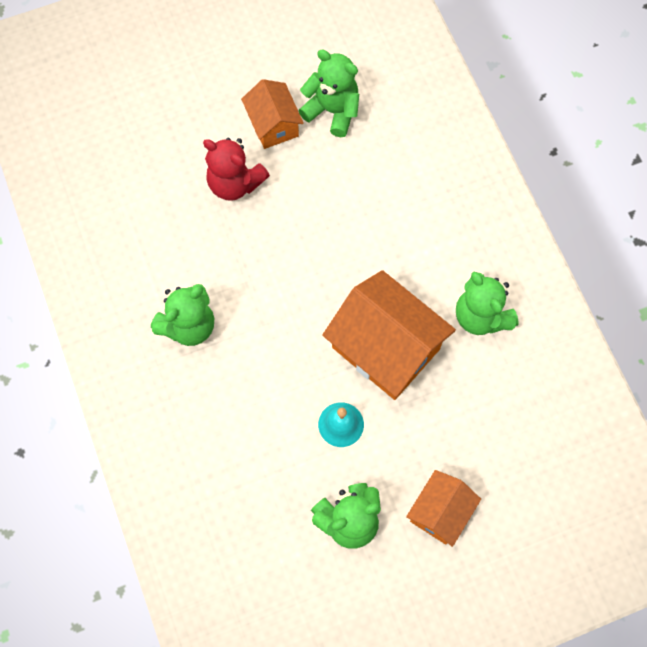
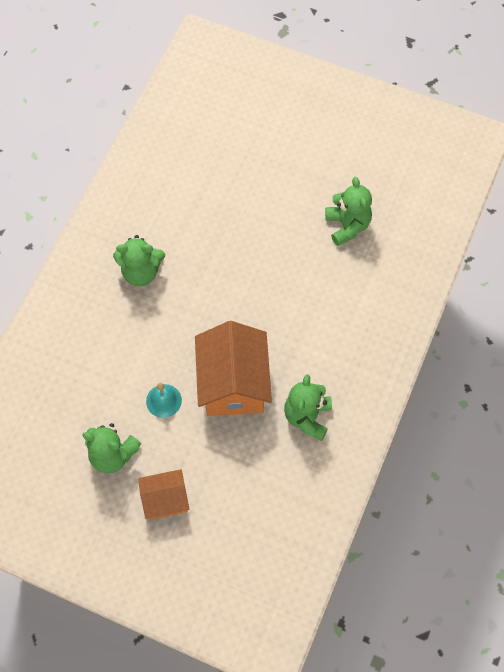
camera: 45 degrees right, 5 degrees down
red teddy bear [203,138,270,201] -> none
orange house [241,79,304,149] -> none

